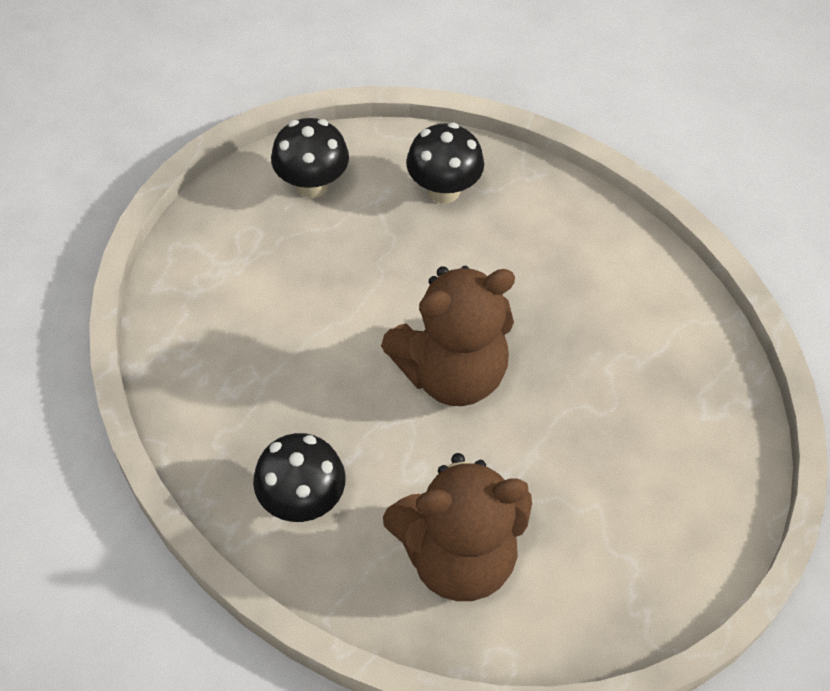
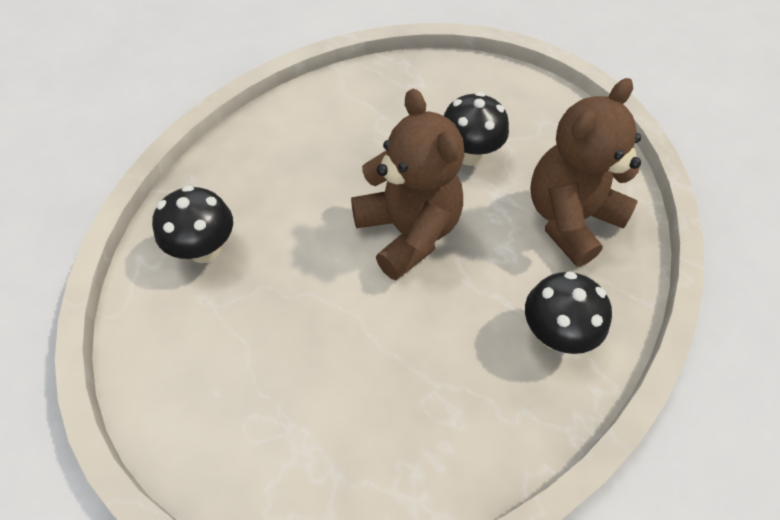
camera: 95 degrees left, 0 degrees up
black mushroom [271,118,349,198] -> black mushroom moved to [444,92,509,166]
brown teddy bear [383,453,532,601] -> brown teddy bear turned 120 degrees counterclockwise [530,78,641,267]

